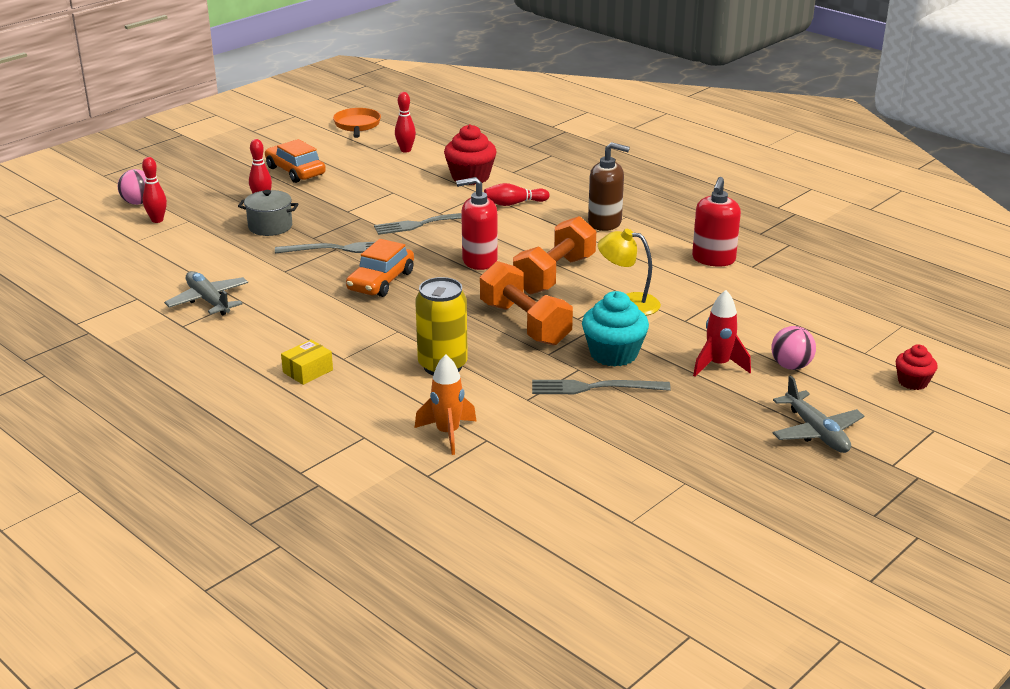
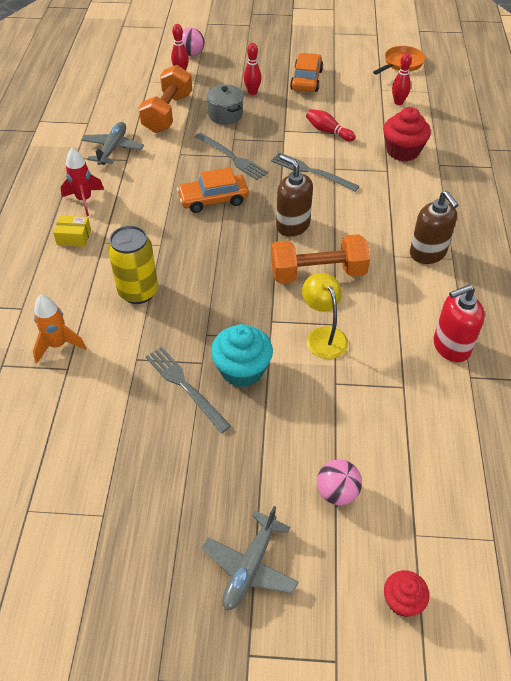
camera: 50 degrees right, 20 degrees up
red soap dispenser [456,177,498,270] -> brown soap dispenser [276,154,313,237]
orange dumbbell [480,261,573,345] -> orange dumbbell moved to [139,65,192,133]
red bowling pin [484,183,549,206] -> red bowling pin moved to [306,109,355,141]
red rocket [693,290,751,377] -> red rocket moved to [61,148,104,216]

